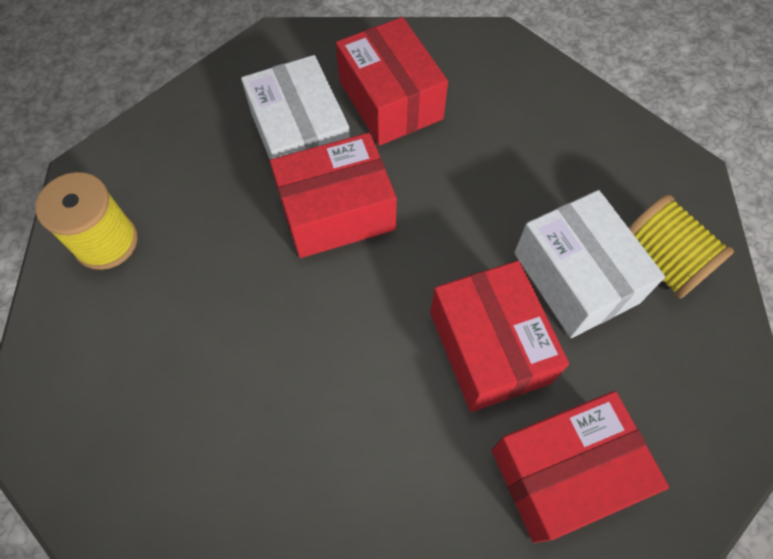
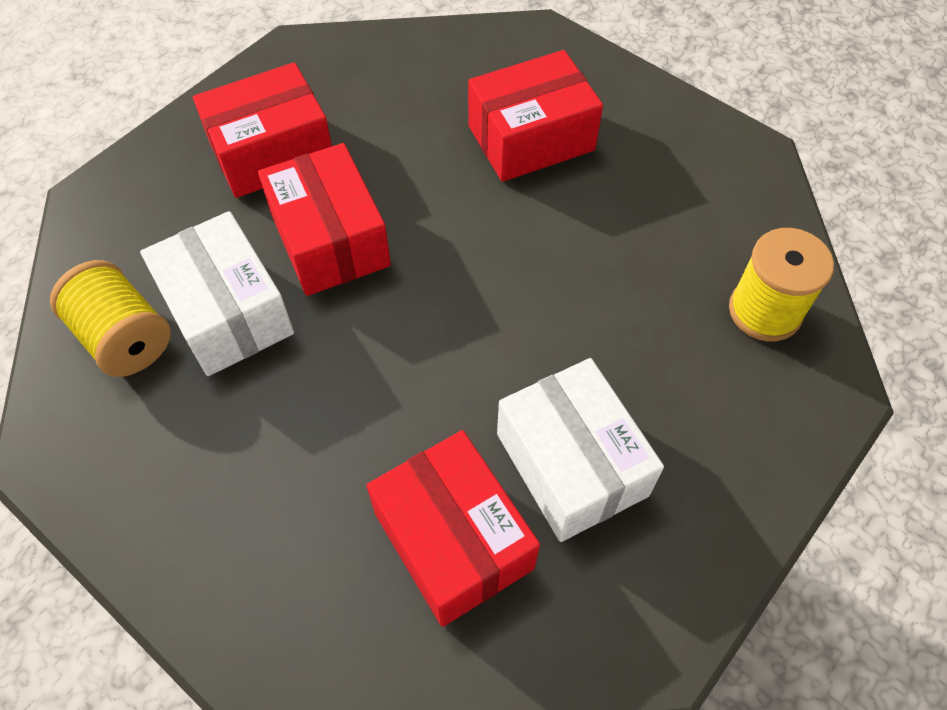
camera: 175 degrees right, 5 degrees down
red box [270,133,397,258] -> red box moved to [468,50,603,182]

